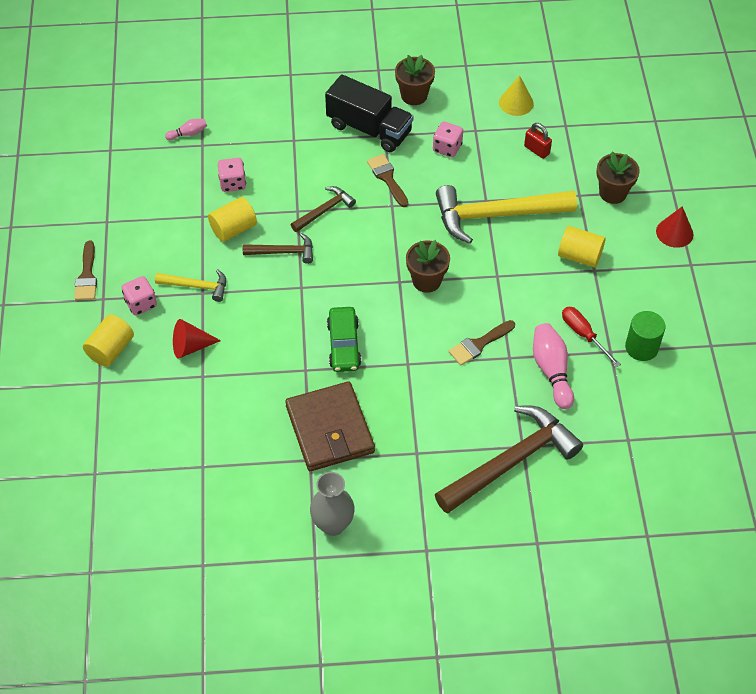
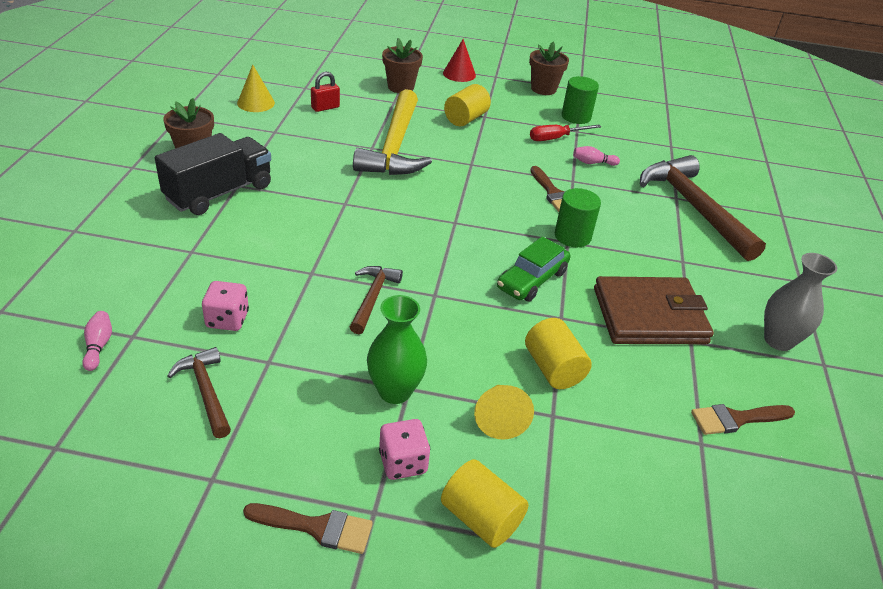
camera: 80 degrees left, 15 degrees down
yellow hammer [155,269,226,302] -> green vase [367,295,427,404]
red cone [173,319,221,359] -> yellow cone [474,385,534,440]
yellow cylinder [208,197,257,242] -> yellow cylinder moved to [525,318,592,389]
brown hammer [291,186,356,232] -> brown hammer moved to [167,347,231,438]
green car [327,307,361,372] -> green car turned 120 degrees clockwise [497,236,571,301]
brown brush [367,154,408,207] -> brown brush moved to [691,404,795,435]
brown flower pot [406,240,450,293] -> brown flower pot moved to [529,42,569,95]
pink dice [433,122,463,158] -> none
pink bowling pin [533,323,574,409] -> pink bowling pin [573,146,620,166], size x0.53
none -> green cylinder [555,188,601,247]

